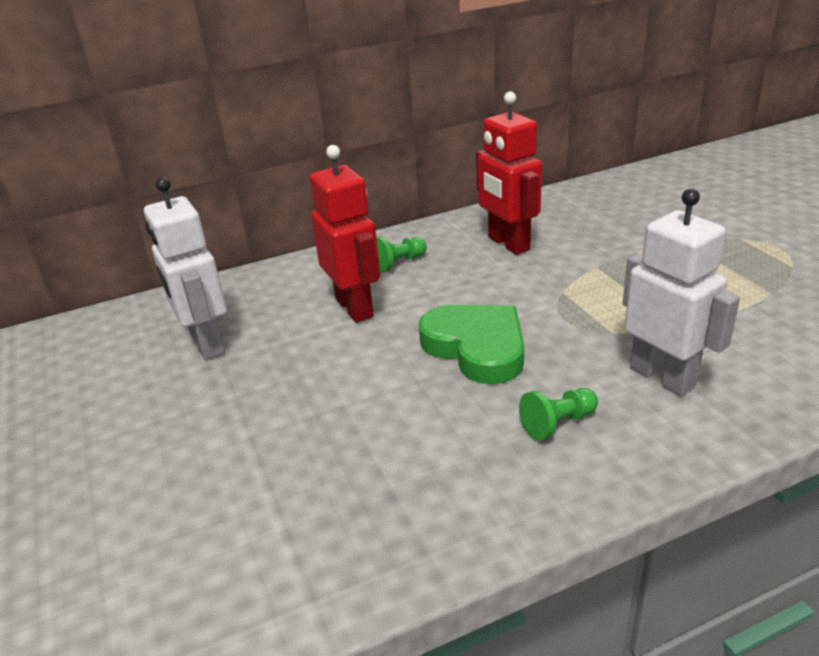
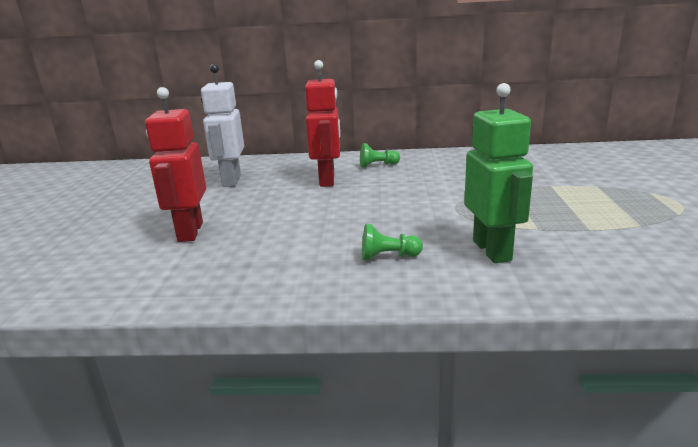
camera: 25 degrees right, 10 degrees down
green heart [419,305,524,384] -> none
red robot [476,91,542,255] -> red robot moved to [145,87,206,242]
white robot [623,188,740,396] -> green robot [464,83,533,263]

